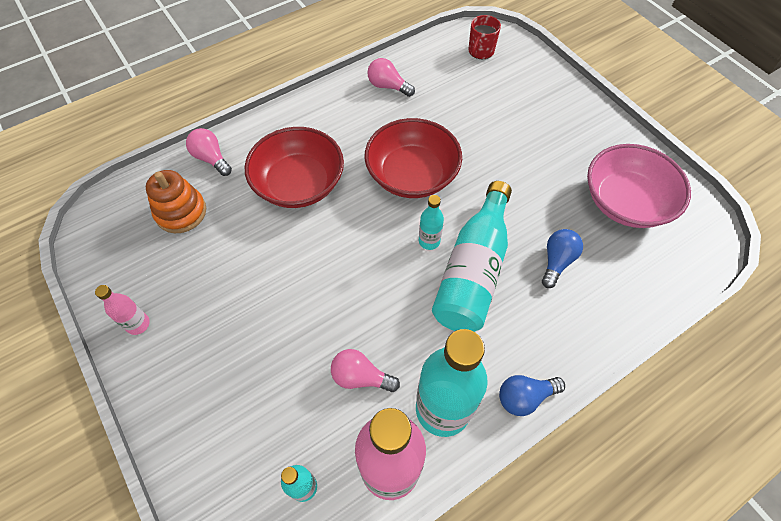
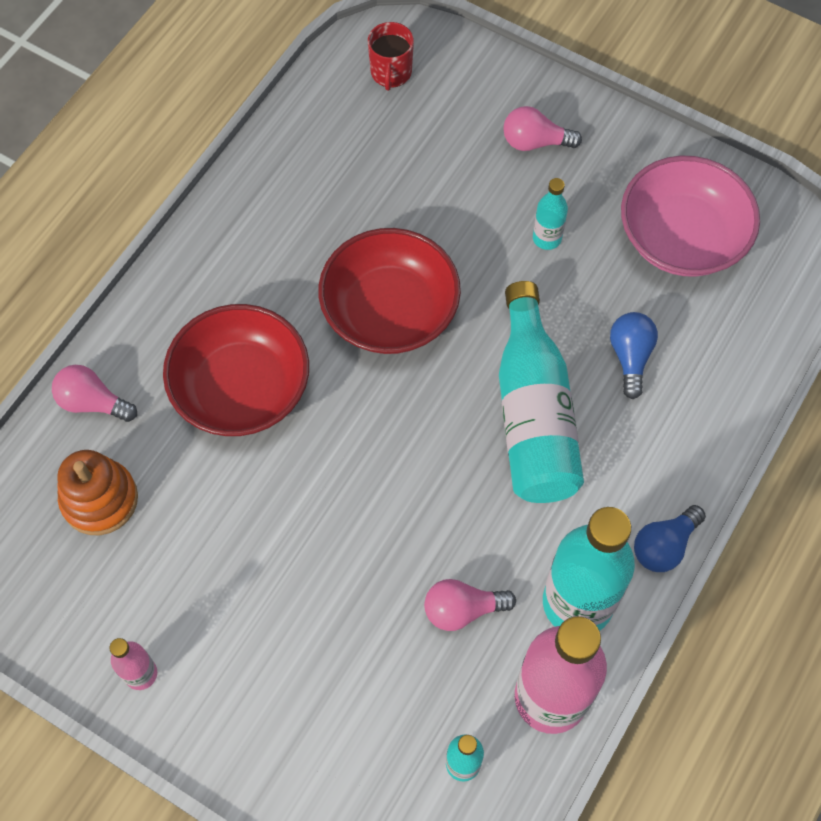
camera: 25 degrees left, 5 degrees up
pink light bulb [367,58,415,97] -> pink light bulb moved to [503,106,582,151]
turquoise bottle [419,195,444,250] -> turquoise bottle moved to [533,178,568,250]

